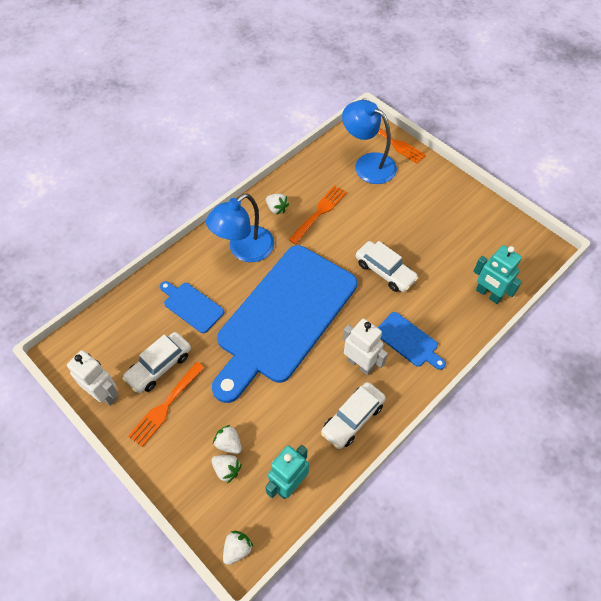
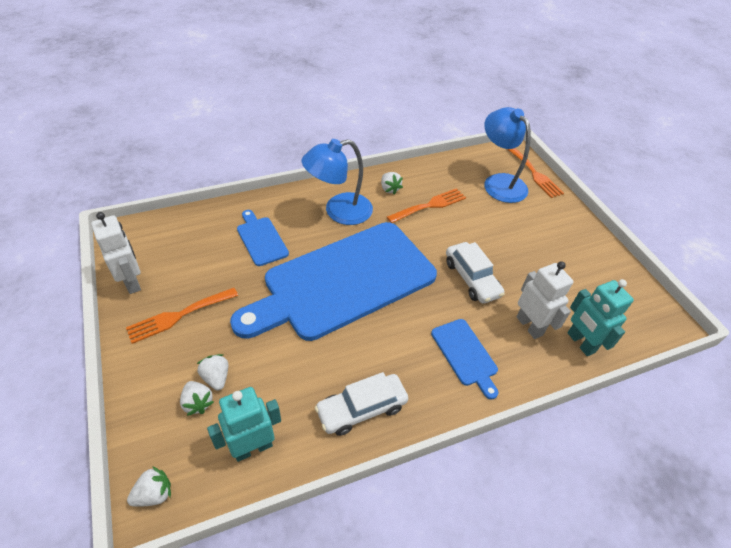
camera: 20 degrees right, 10 degrees down
white car [122,332,191,393] -> none
white robot [343,318,388,375] -> white robot moved to [516,261,573,339]

